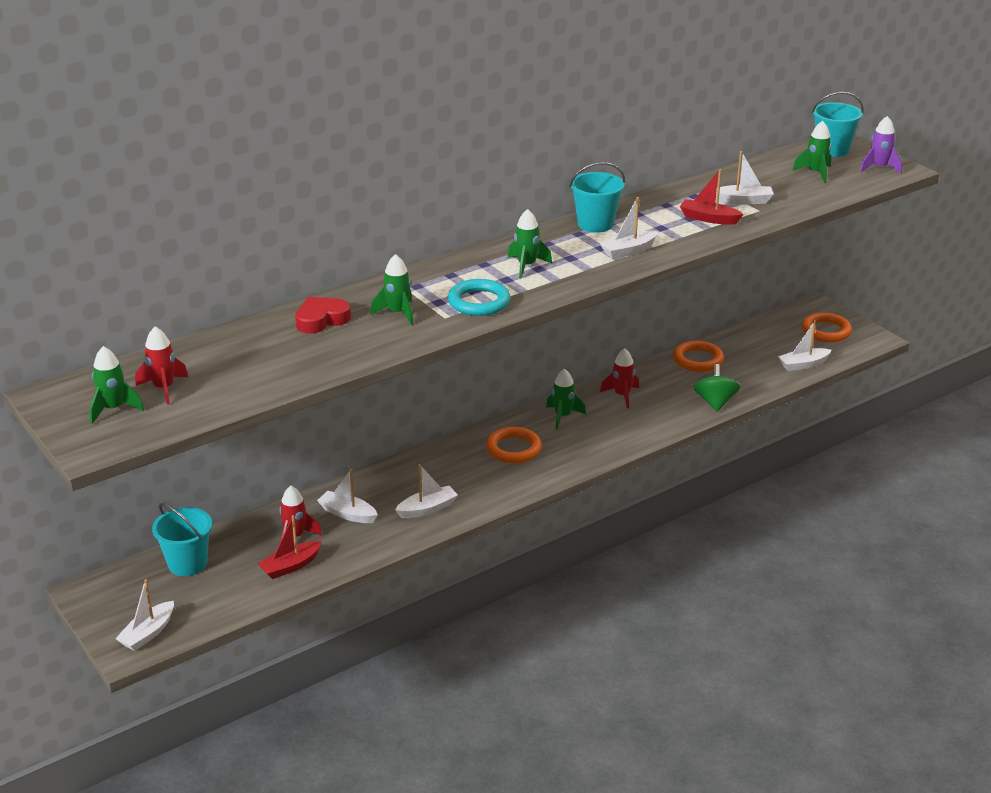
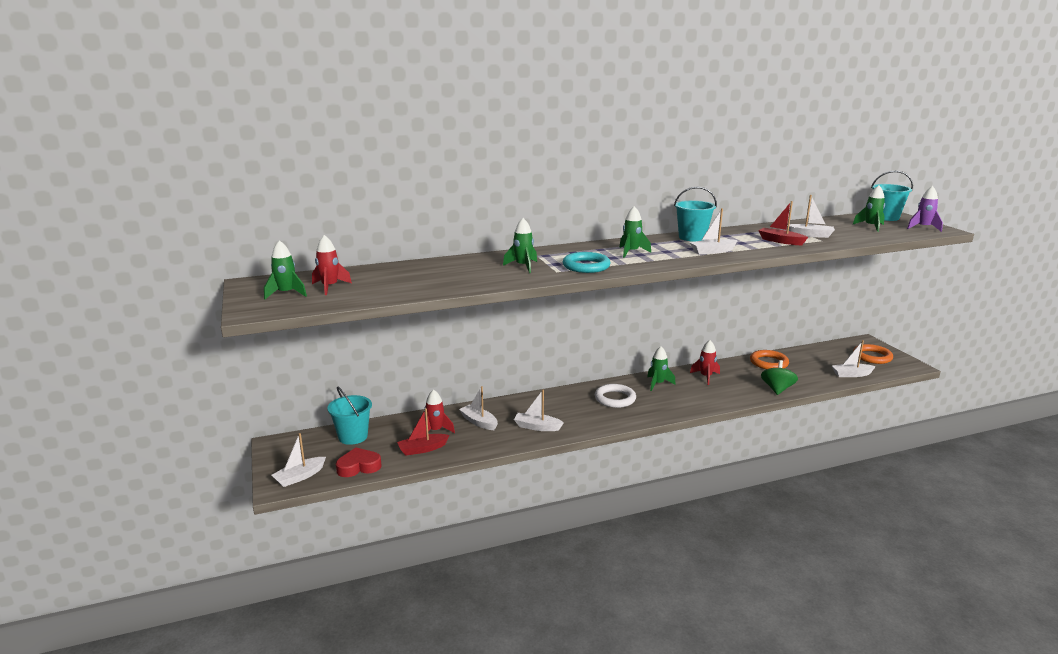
camera: 15 degrees right, 10 degrees down
red heart [295,297,351,334] -> red heart moved to [336,447,381,477]
white boat [395,464,458,518] -> white boat turned 150 degrees counterclockwise [514,390,564,431]
orange ring [486,427,542,463] -> white ring [595,384,636,408]

